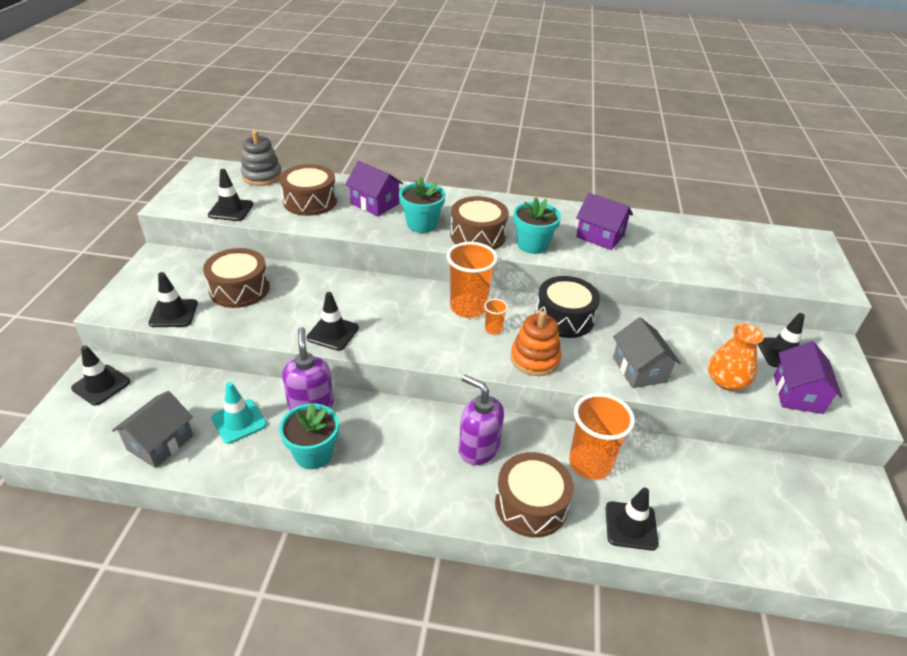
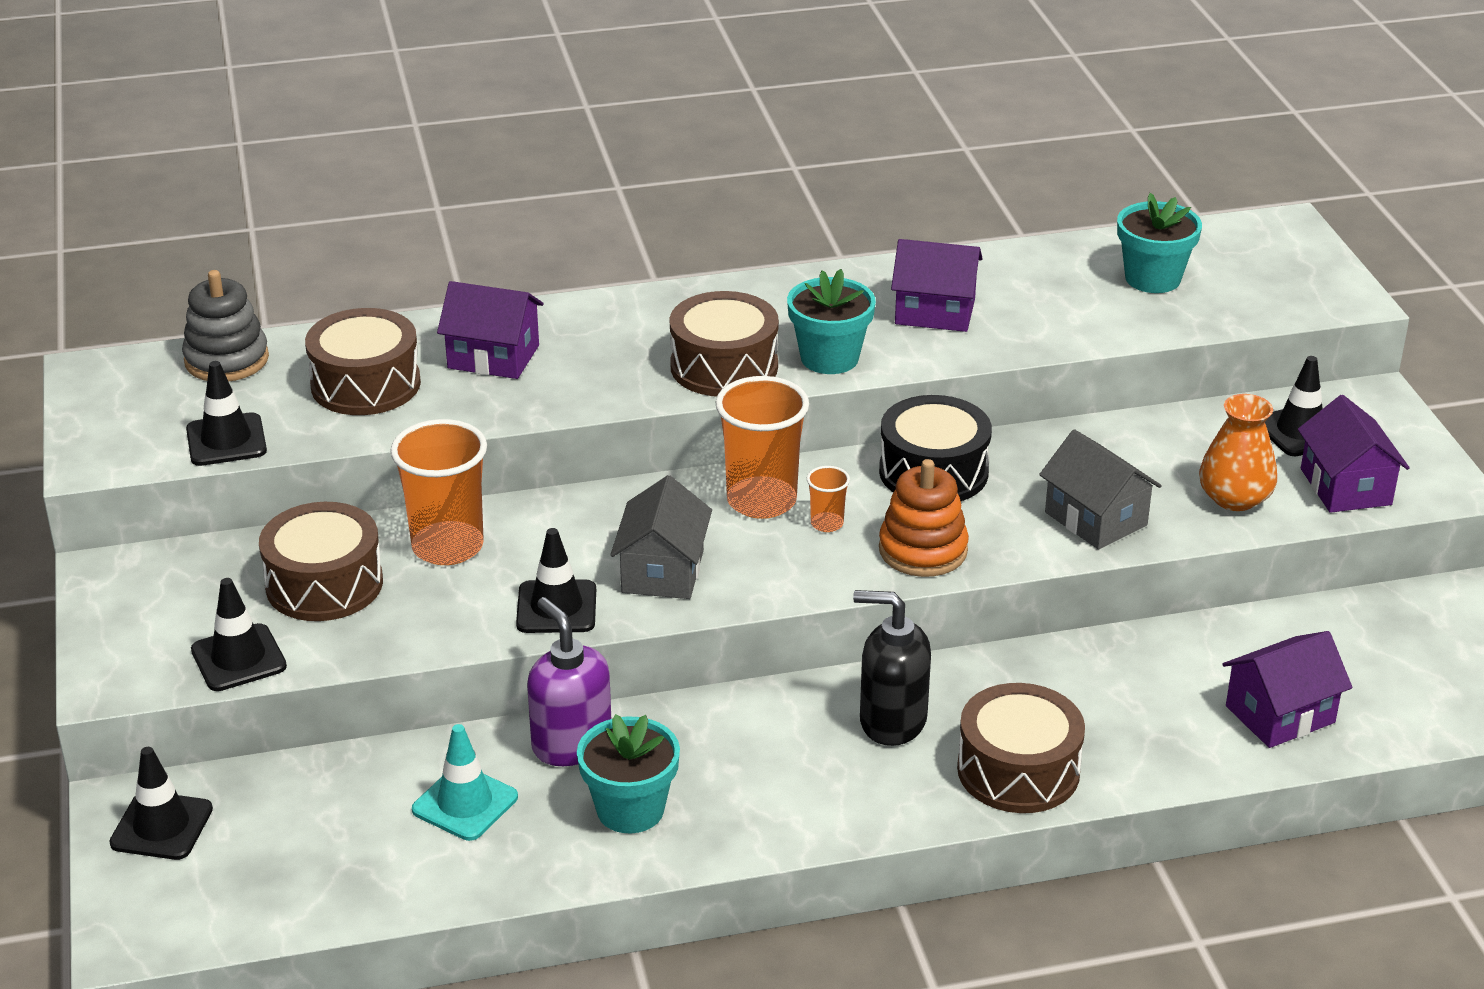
camera: 20 degrees left, 5 degrees down
grey house [112,391,193,468] -> grey house moved to [610,475,712,599]
turquoise flower pot [399,177,446,233] -> turquoise flower pot moved to [1117,193,1202,293]
purple soap dispenser [459,375,504,465] -> black soap dispenser [853,590,931,746]
orange cup [569,393,635,480] -> orange cup moved to [390,419,487,565]
black traffic cone [605,487,659,551] -> none
none -> purple house [1222,631,1353,748]

